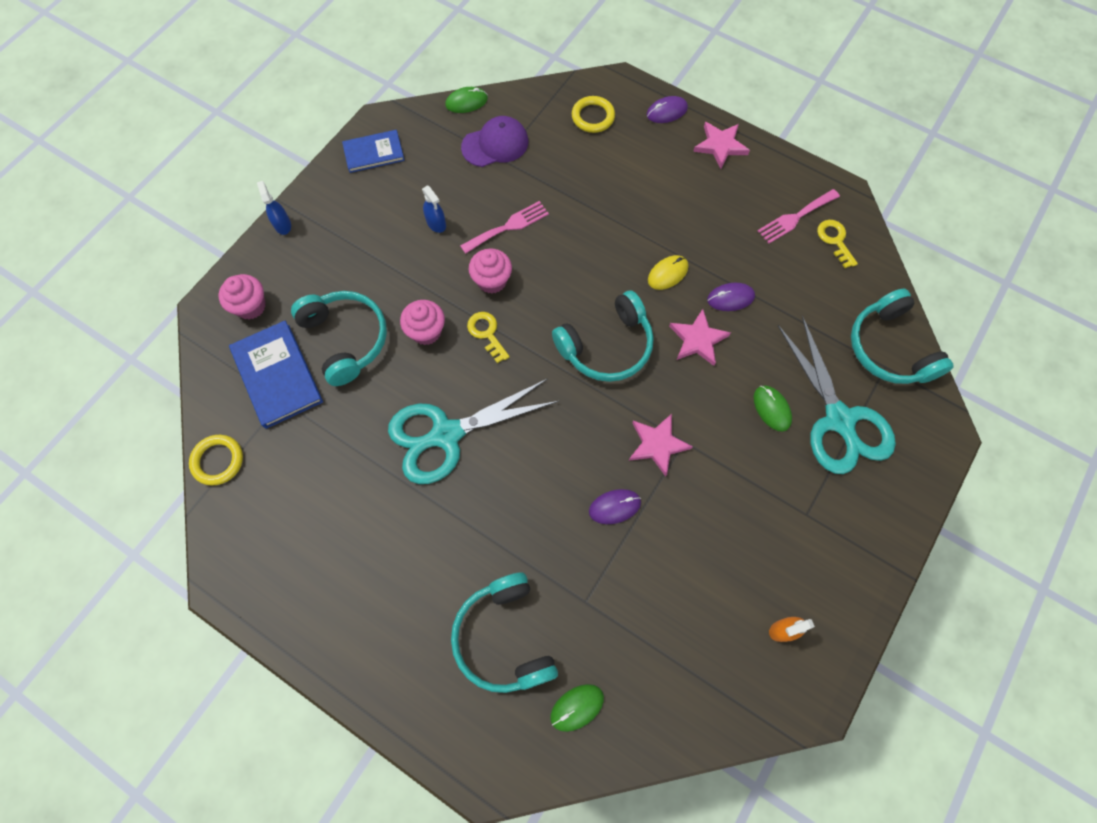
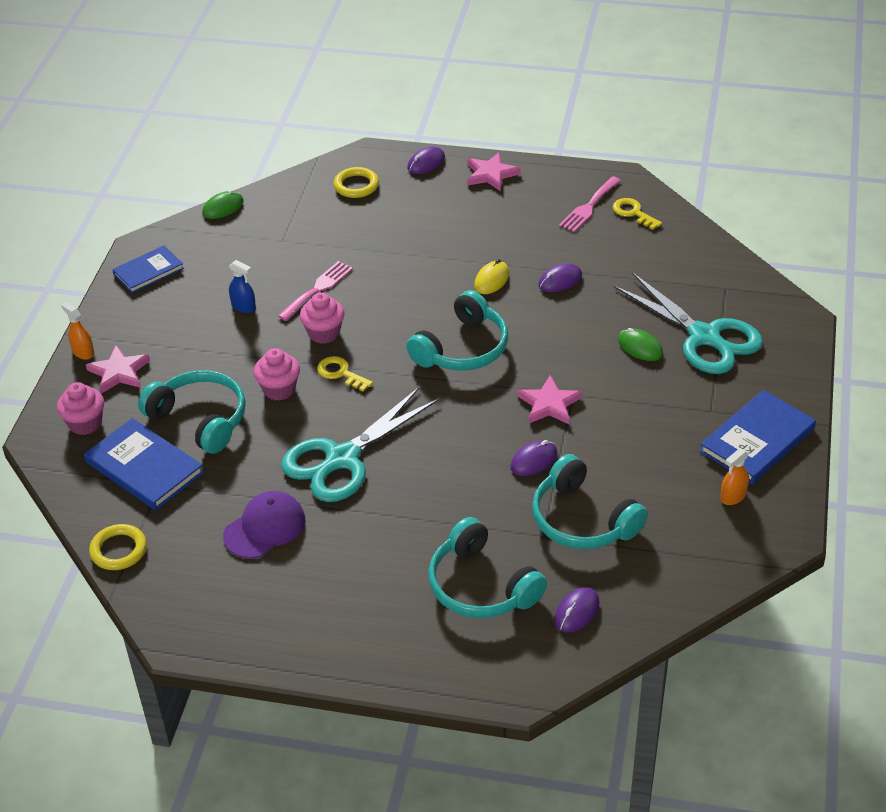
camera: 20 degrees left, 25 degrees down
blue spray bottle [257,181,291,235] -> orange spray bottle [61,302,94,360]
purple cap [461,116,528,167] -> purple cap moved to [223,491,306,559]
green mouse [550,684,604,732] -> purple mouse [555,587,600,632]
pink star [669,309,731,366] -> pink star moved to [86,345,150,394]
turquoise headphones [851,288,954,384] -> turquoise headphones moved to [532,454,648,549]
none -> blue book [700,390,816,484]

